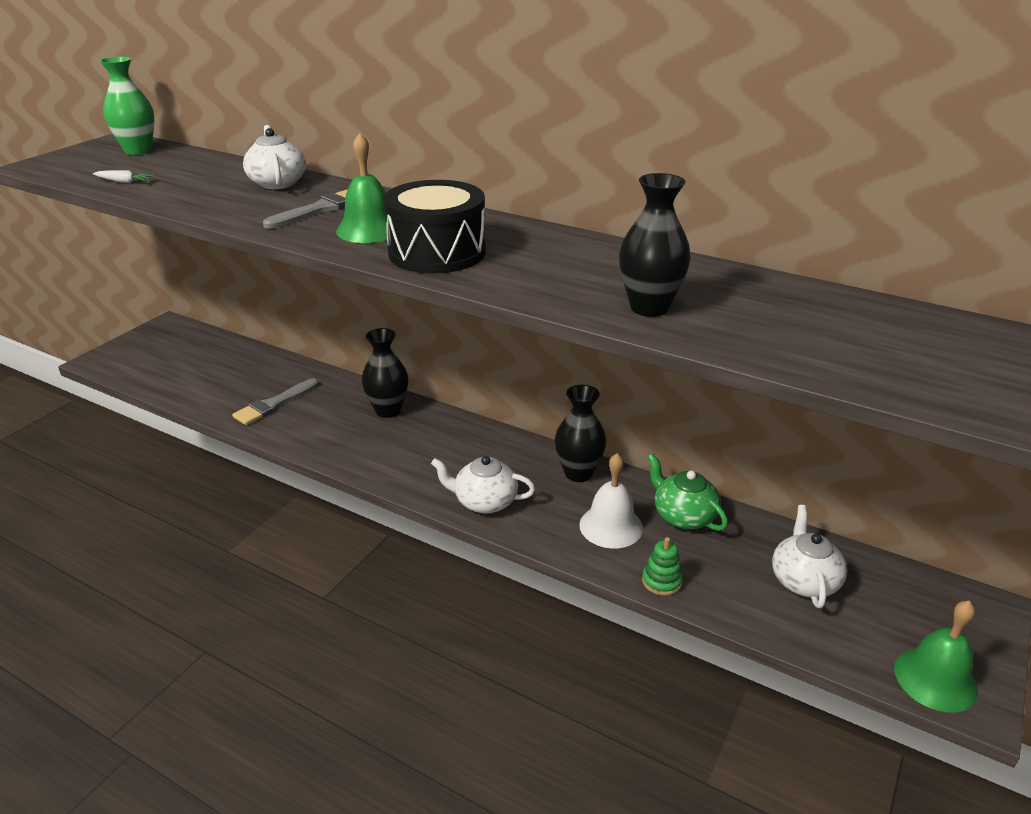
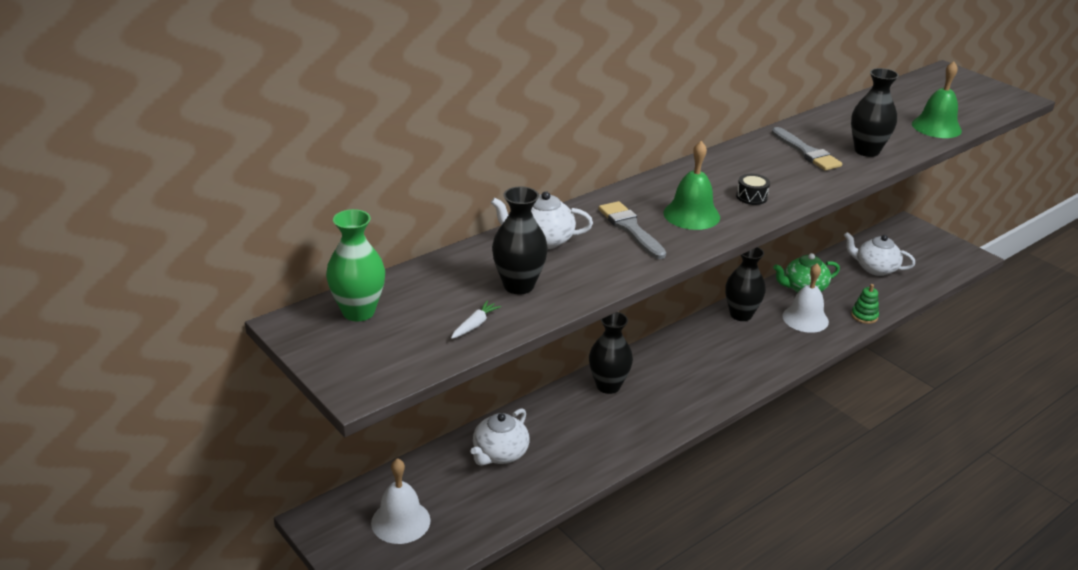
camera: 70 degrees left, 0 degrees up
grey brush [232,378,319,425] -> grey brush moved to [772,127,842,171]
black drum [383,180,486,273] -> black drum [736,174,770,205], size x0.41
white teapot [431,456,535,514] -> white teapot moved to [471,408,529,466]
green bell [894,601,978,713] -> green bell moved to [912,61,962,138]
none -> white bell [371,458,430,544]
none -> black vase [492,186,548,294]

